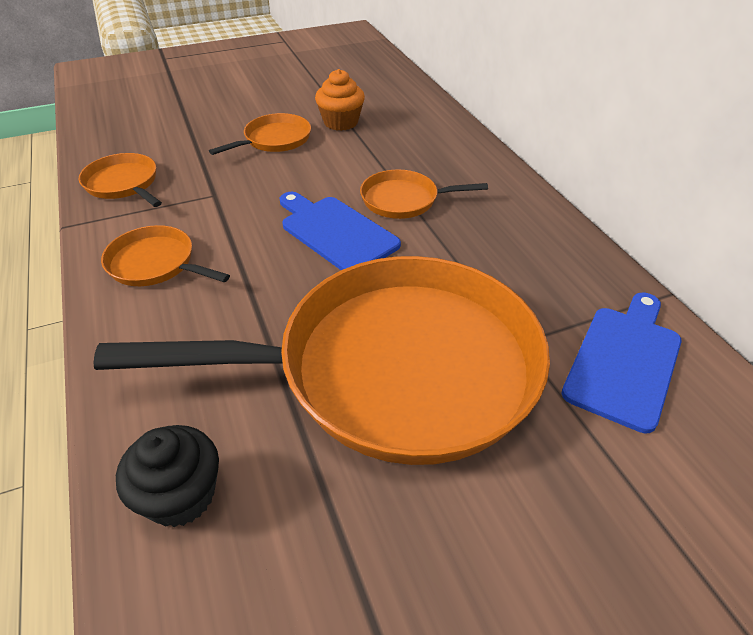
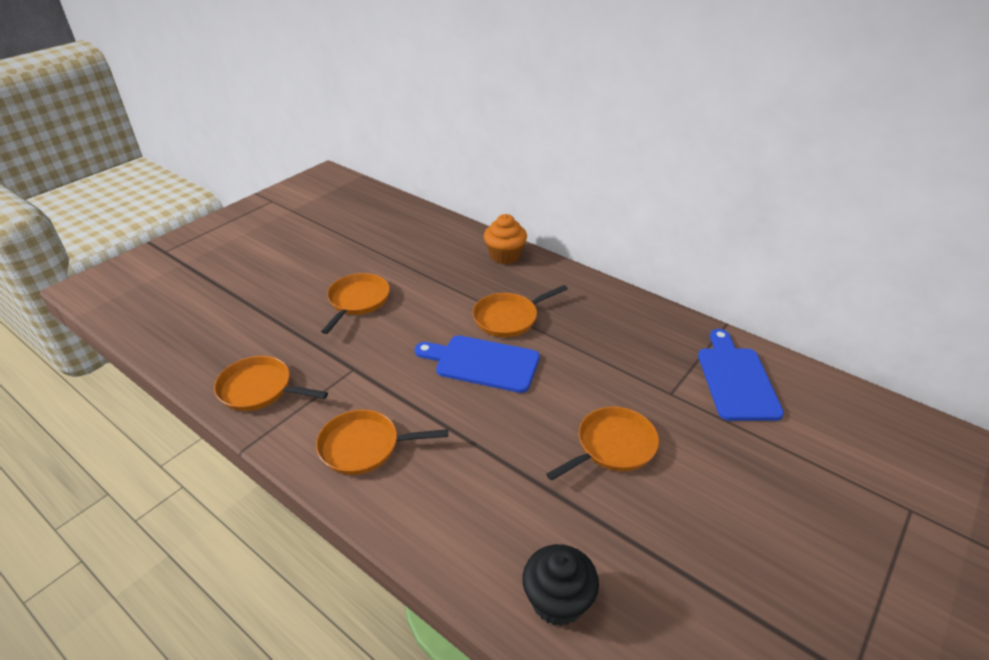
camera: 30 degrees left, 5 degrees down
orange pan [94,256,550,465] -> orange pan [546,407,659,481], size x0.41
orange cupcake [315,69,365,131] -> orange cupcake moved to [484,214,527,264]

